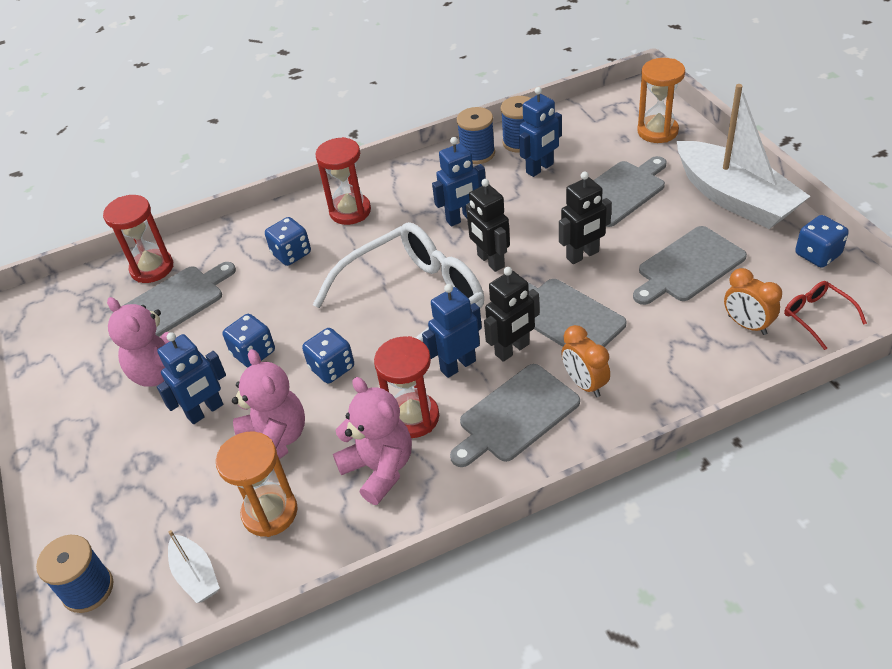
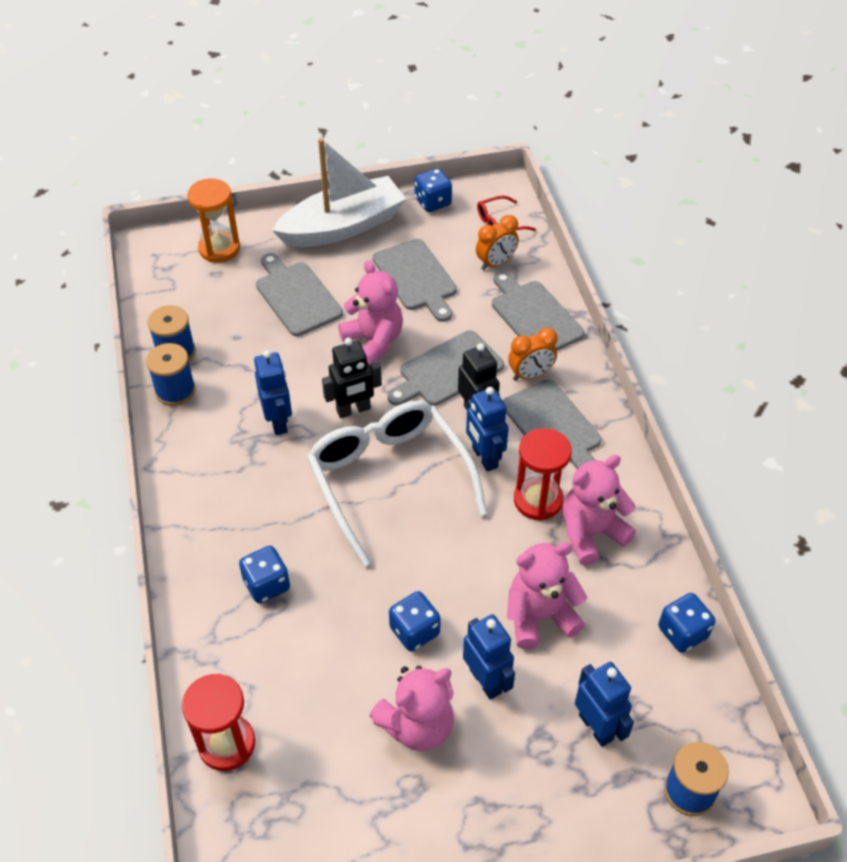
camera: 85 degrees left, 5 degrees up
grey cutting board [123,262,236,337] -> grey cutting board moved to [492,271,585,350]
white boat [168,530,220,603] -> none
orange hourglass [216,432,298,537] -> none
blue dice [302,328,354,384] -> blue dice moved to [658,593,715,653]
red hourglass [315,137,371,225] -> none
blue robot [519,87,562,177] -> blue robot moved to [575,662,634,747]
black robot [559,171,612,264] -> pink teddy bear [338,260,403,366]

